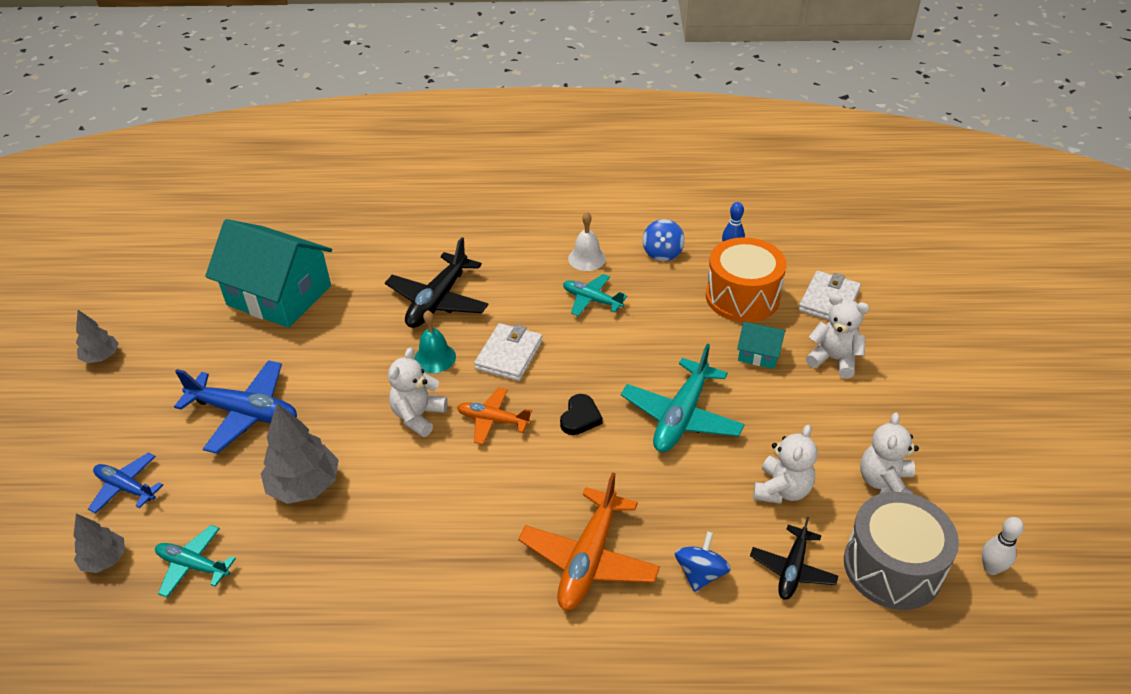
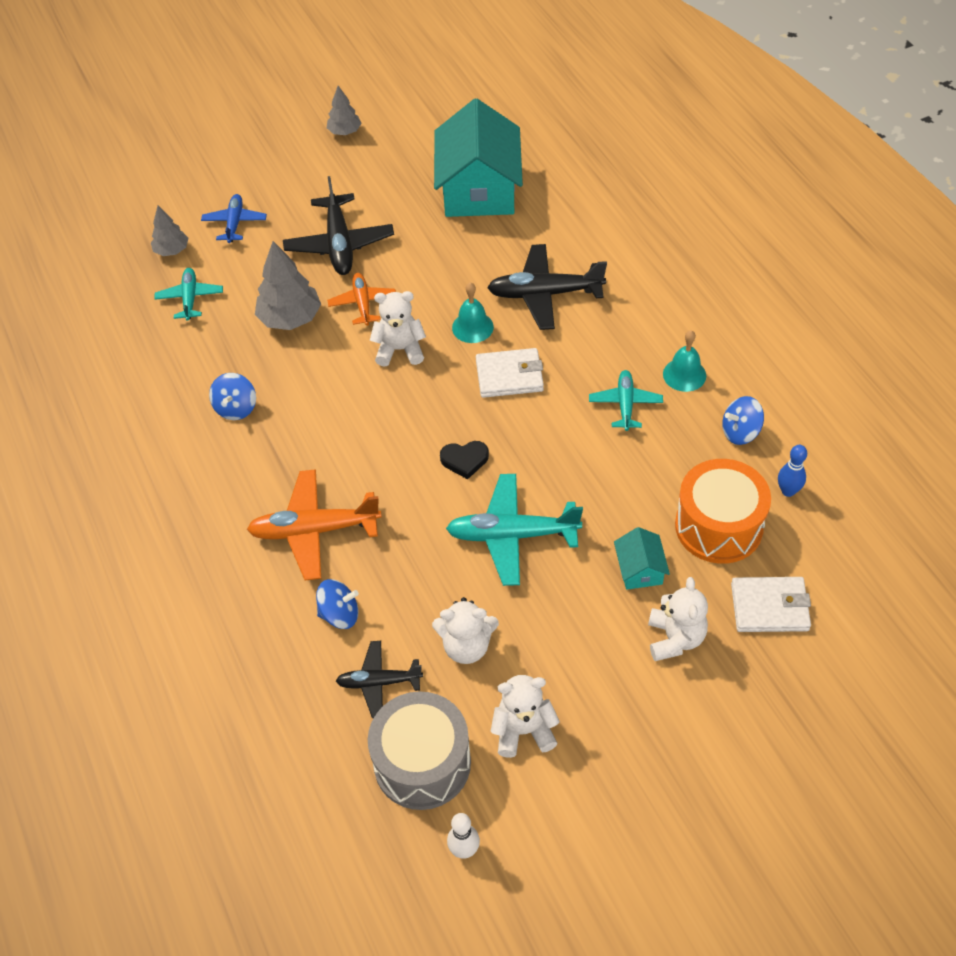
camera: 65 degrees right, 10 degrees up
blue plane [174,360,297,454] -> black plane [283,176,394,275]
orange plane [457,387,532,444] -> orange plane moved to [327,273,396,326]
white bell [568,212,606,271] -> turquoise bell [663,330,706,392]
none -> blue spinning top [209,373,256,420]

